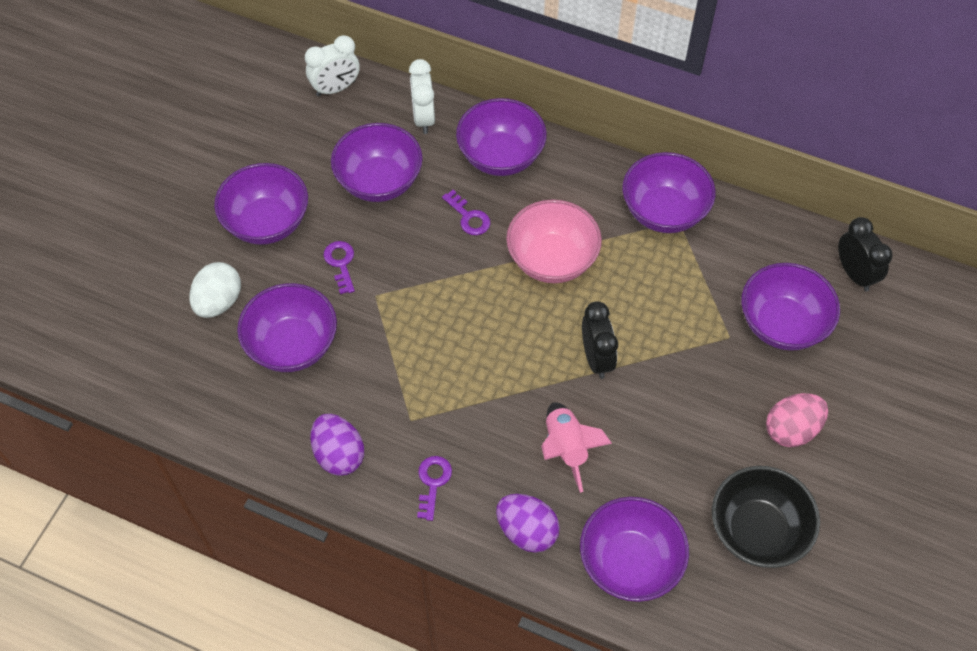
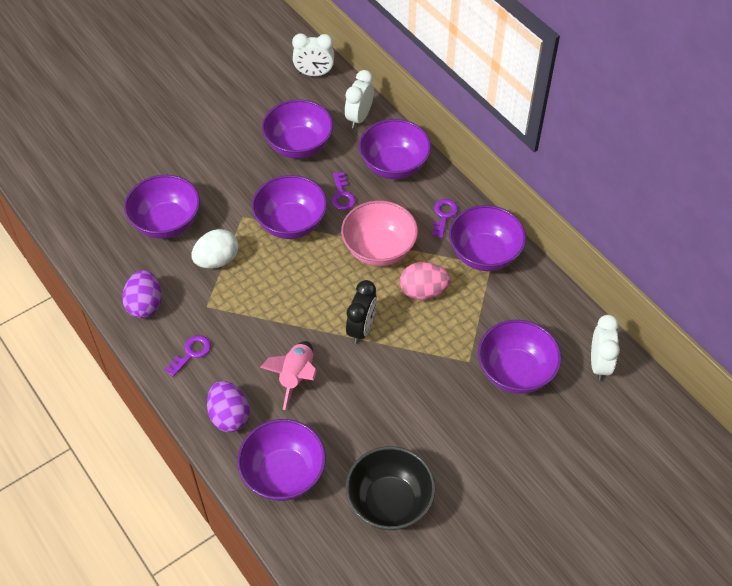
camera: 30 degrees right, 5 degrees down
white egg [189,262,241,318] -> white egg moved to [192,229,238,269]
purple bowl [214,163,308,245] -> purple bowl moved to [252,175,327,239]
purple key [324,241,355,294] -> purple key moved to [432,199,458,238]
pink egg [766,393,828,447] -> pink egg moved to [400,262,451,300]
black clock [838,217,893,291] -> white clock [591,315,620,381]

